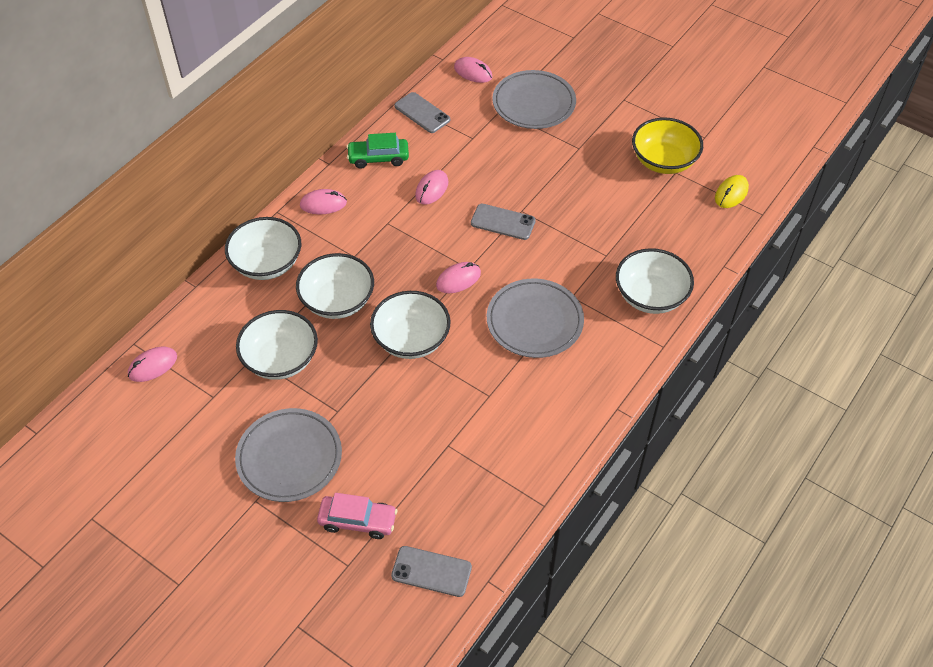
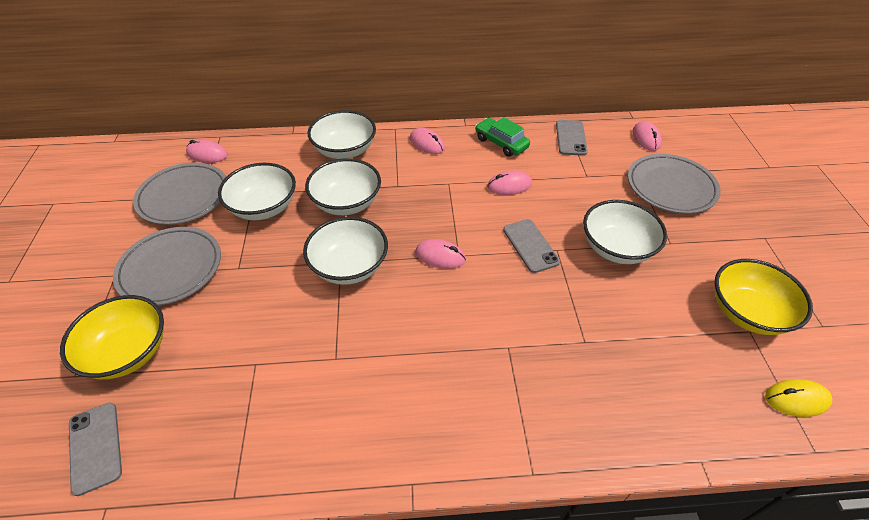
camera: 50 degrees right, 5 degrees down
pink car [317,493,397,539] -> yellow bowl [60,295,164,379]
grey plate [487,279,584,358] -> grey plate moved to [133,163,226,225]
white bowl [616,248,694,314] -> white bowl moved to [583,200,667,264]

